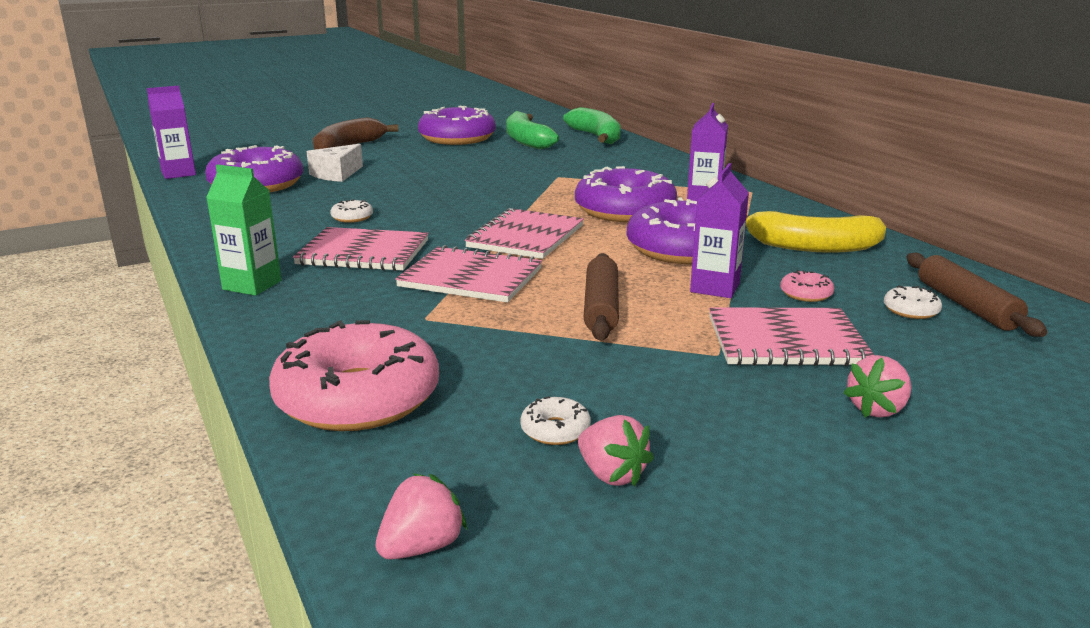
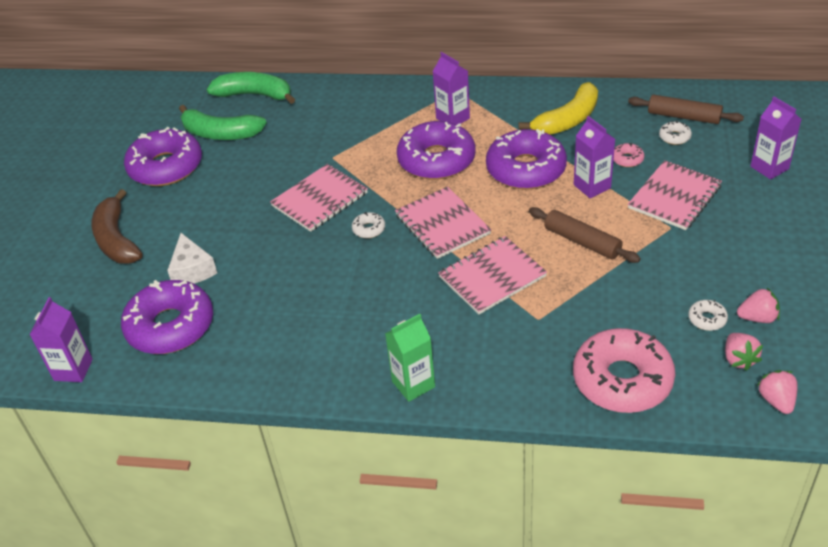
camera: 50 degrees left, 20 degrees up
pink notebook [293,227,429,271] -> pink notebook moved to [270,164,368,232]
white donut [330,199,373,223] -> white donut moved to [352,212,385,238]
pink strawberry [844,355,912,418] -> pink strawberry moved to [725,333,763,371]
none -> purple carton [750,97,801,180]

